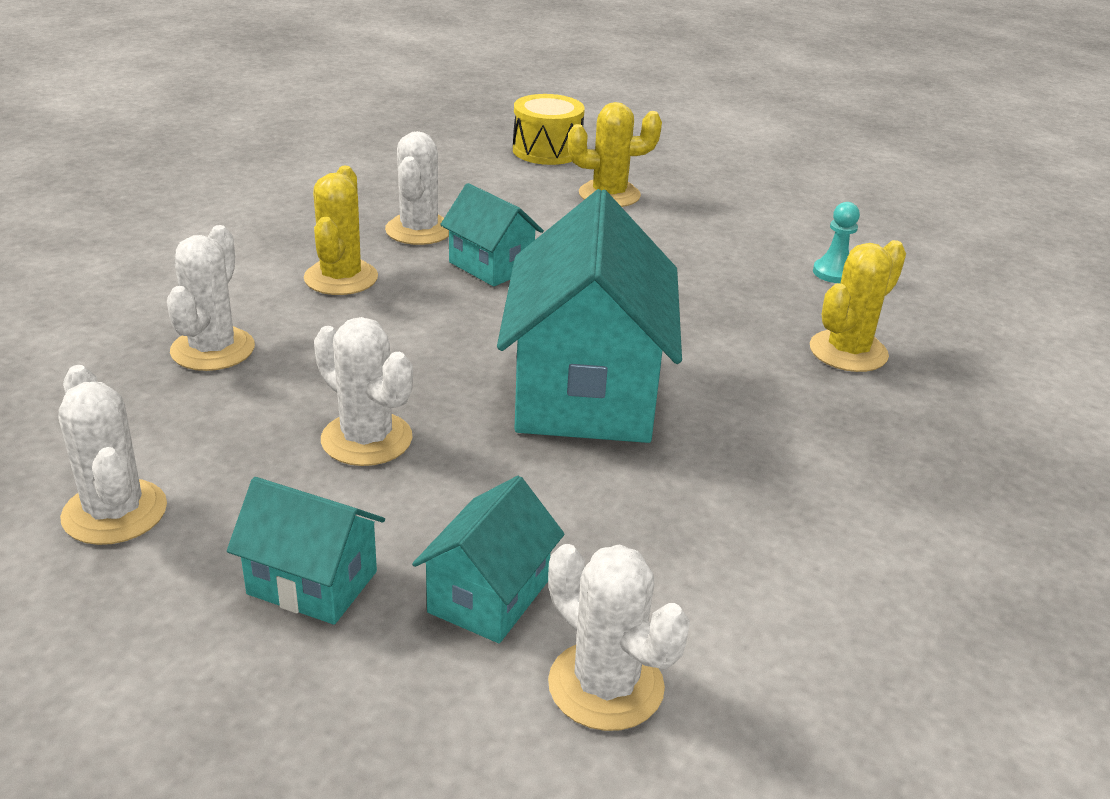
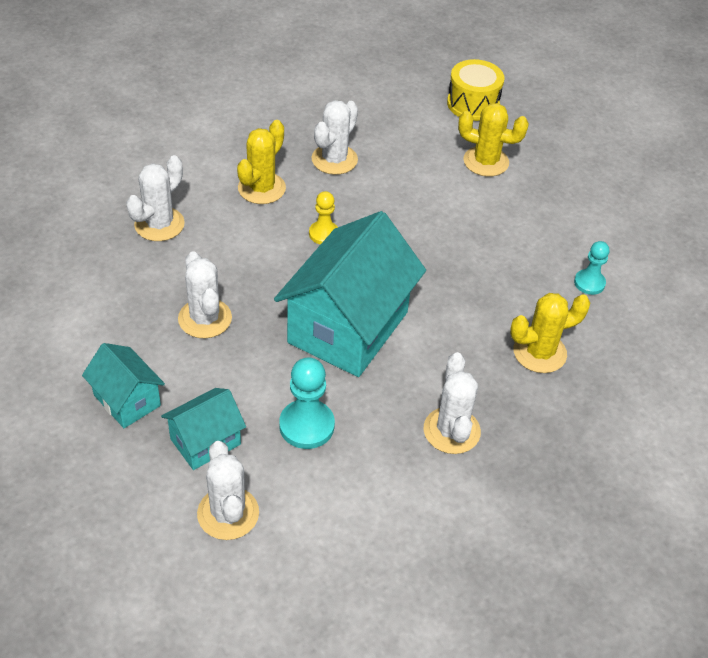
camera: 25 degrees right, 15 degrees up
white cactus [59,365,167,545] -> white cactus moved to [424,352,481,454]
turquoise house [440,183,544,287] -> none
none -> turquoise pawn [279,357,335,449]
none -> yellow pawn [309,191,338,244]

